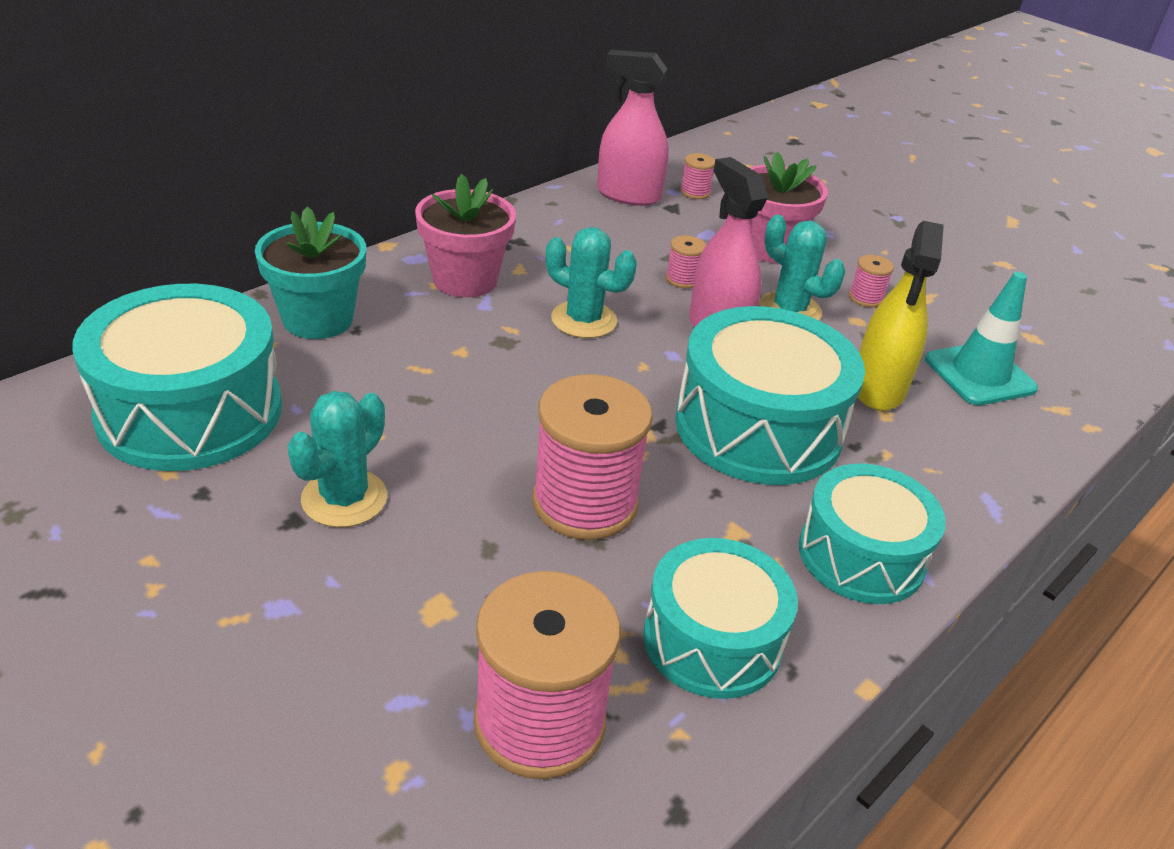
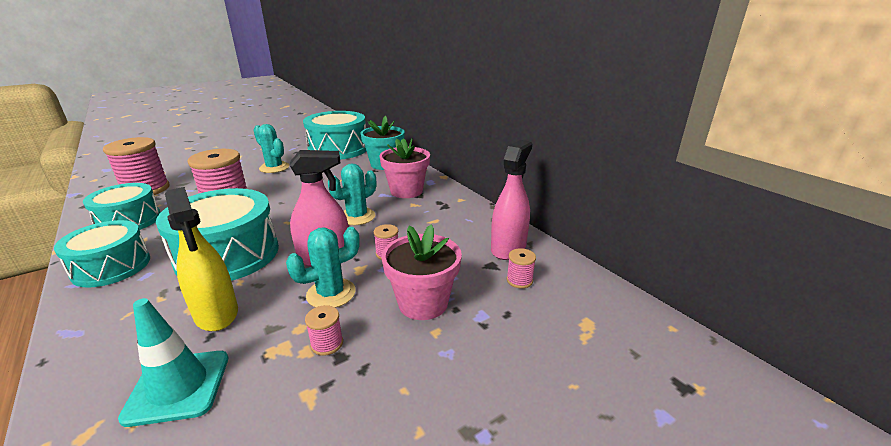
camera: 105 degrees right, 10 degrees down
yellow spray bottle [858,221,944,411] -> yellow spray bottle turned 150 degrees counterclockwise [165,187,238,331]

